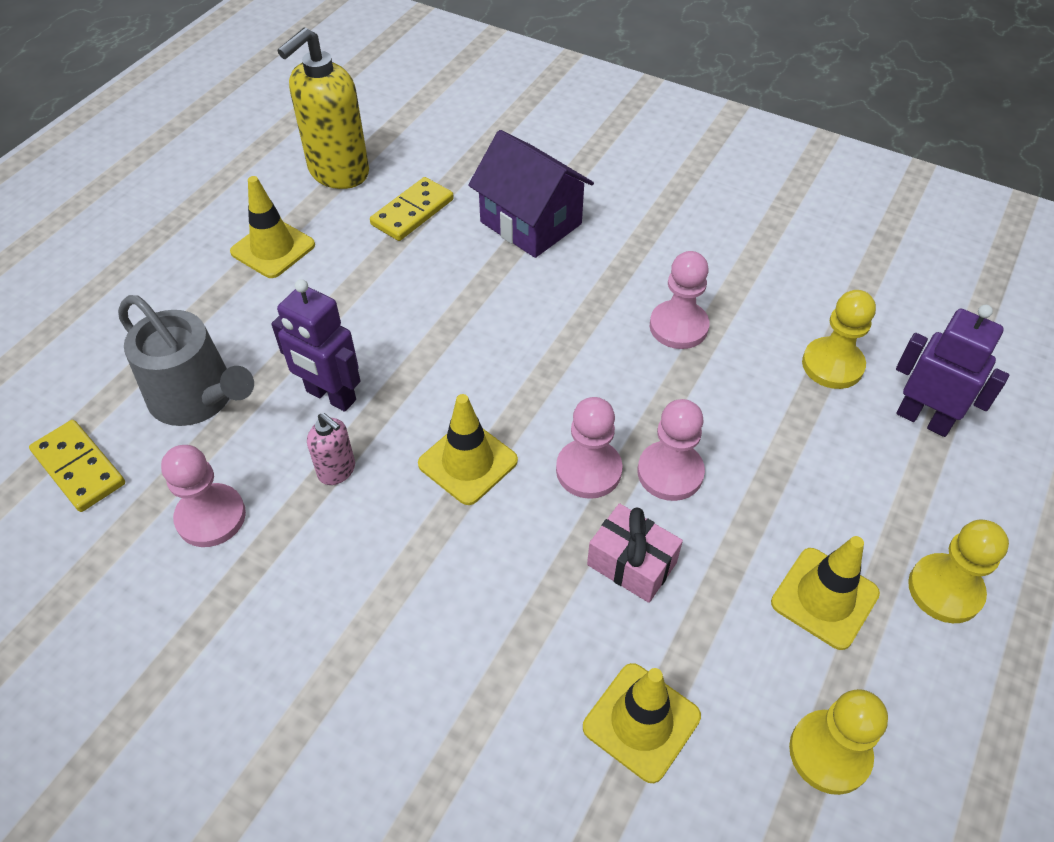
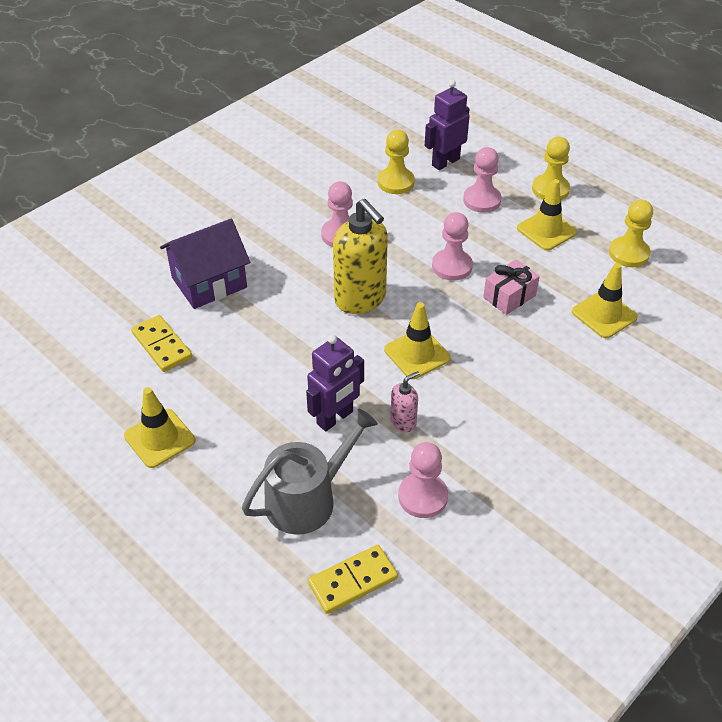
camera: 75 degrees left, 5 degrees down
yellow soap dispenser [277,28,369,189] -> yellow soap dispenser moved to [333,199,388,314]
pink pawn [556,397,622,499] -> pink pawn moved to [463,147,501,213]

